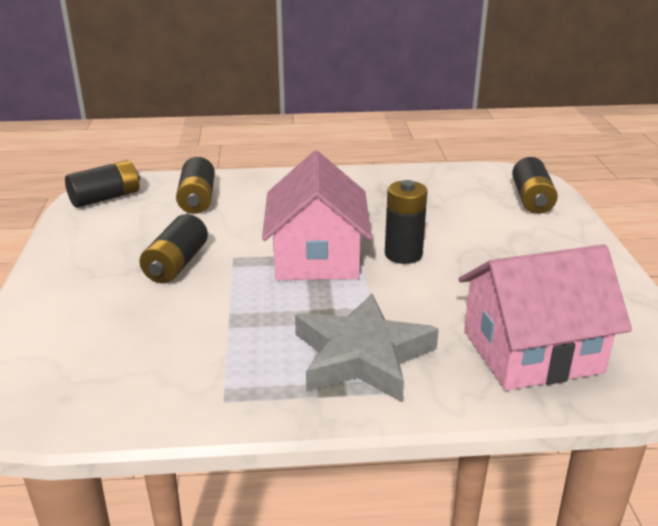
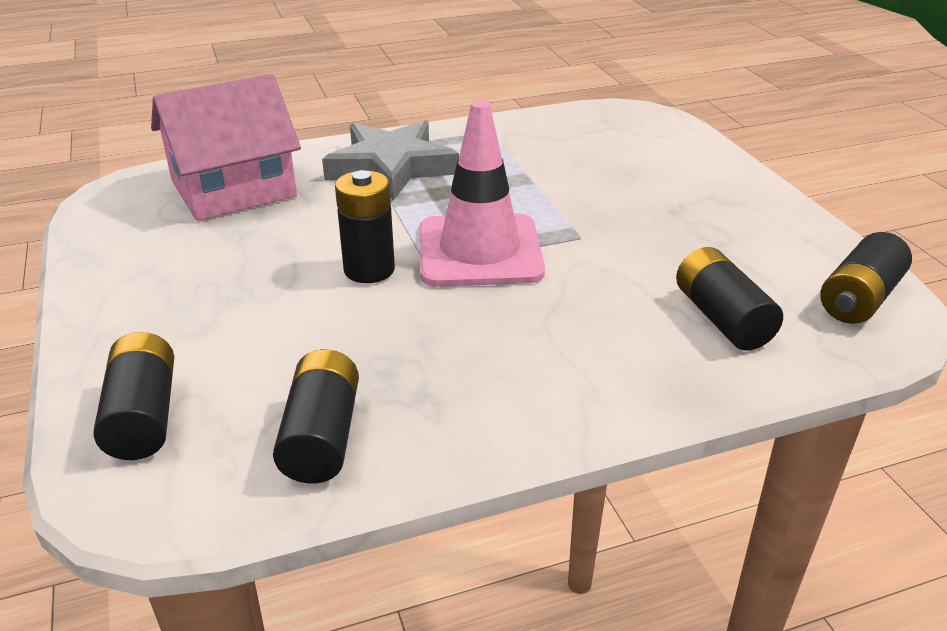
camera: 165 degrees right, 5 degrees up
black battery [140,214,208,284] -> black battery moved to [273,349,359,484]
pink house [262,151,372,280] -> pink traffic cone [419,100,545,287]

